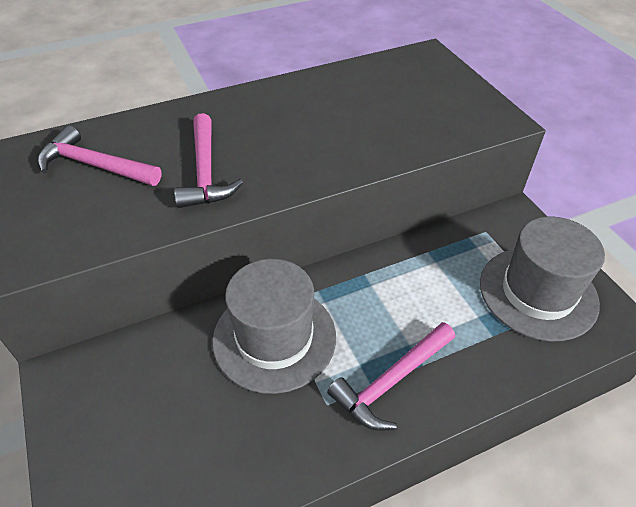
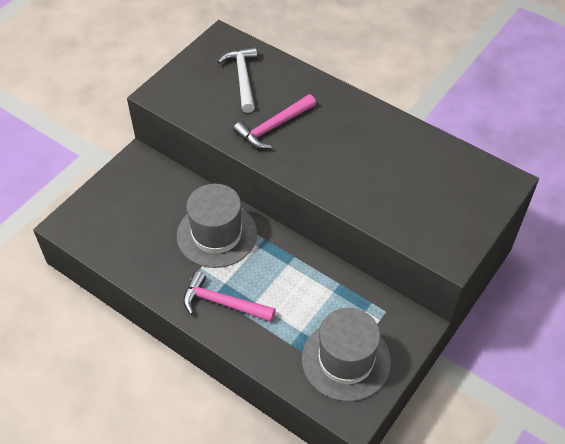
camera: 60 degrees right, 5 degrees up
pink hammer [38,125,162,186] -> white hammer [217,47,257,113]

